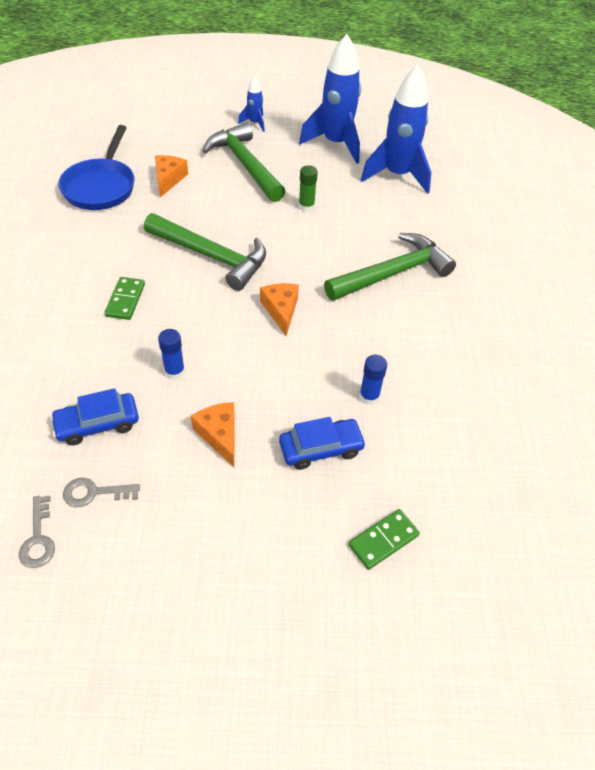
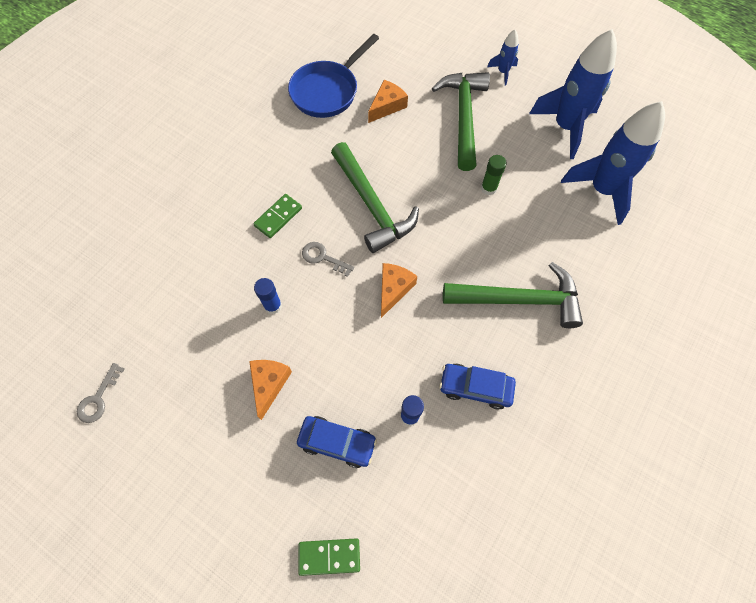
camera: 35 degrees right, 15 degrees up
blue car [50,388,139,445] -> blue car moved to [439,364,516,409]
grey key [63,478,140,507] -> grey key moved to [302,242,354,277]

